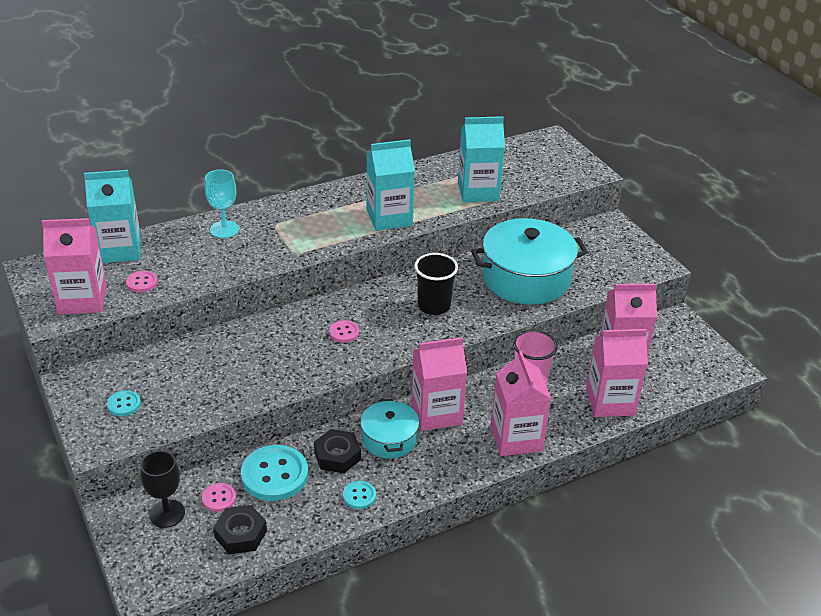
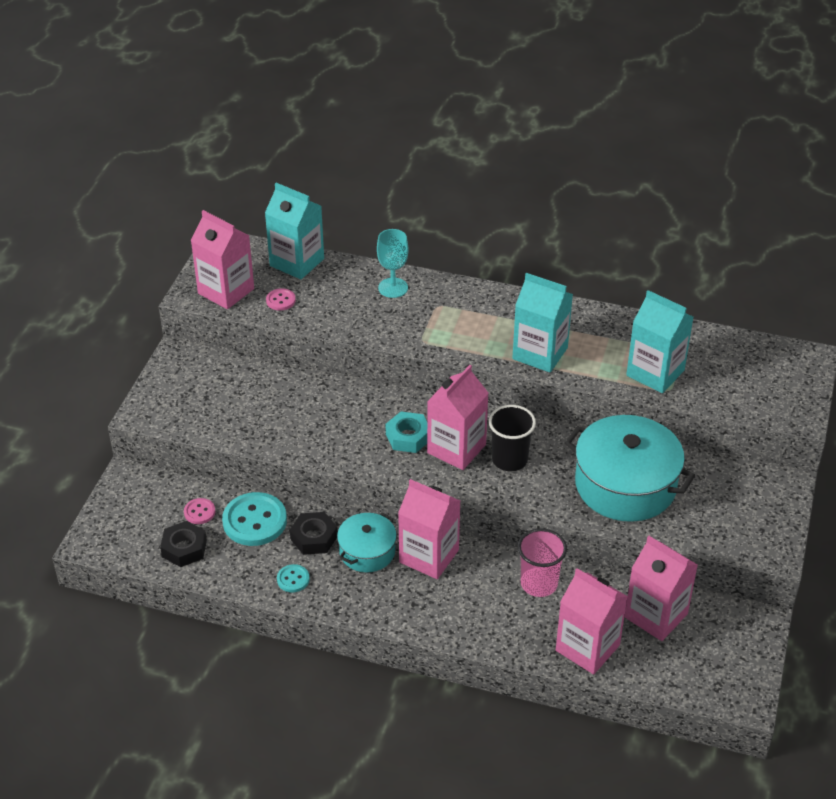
camera: 45 degrees right, 5 degrees up
turquoise button [107,390,141,416] -> none
black goblet [141,450,185,528] -> none
pink button [329,320,359,343] -> turquoise nut [386,411,427,453]
pink carton [491,351,551,456] -> pink carton moved to [427,365,488,470]

